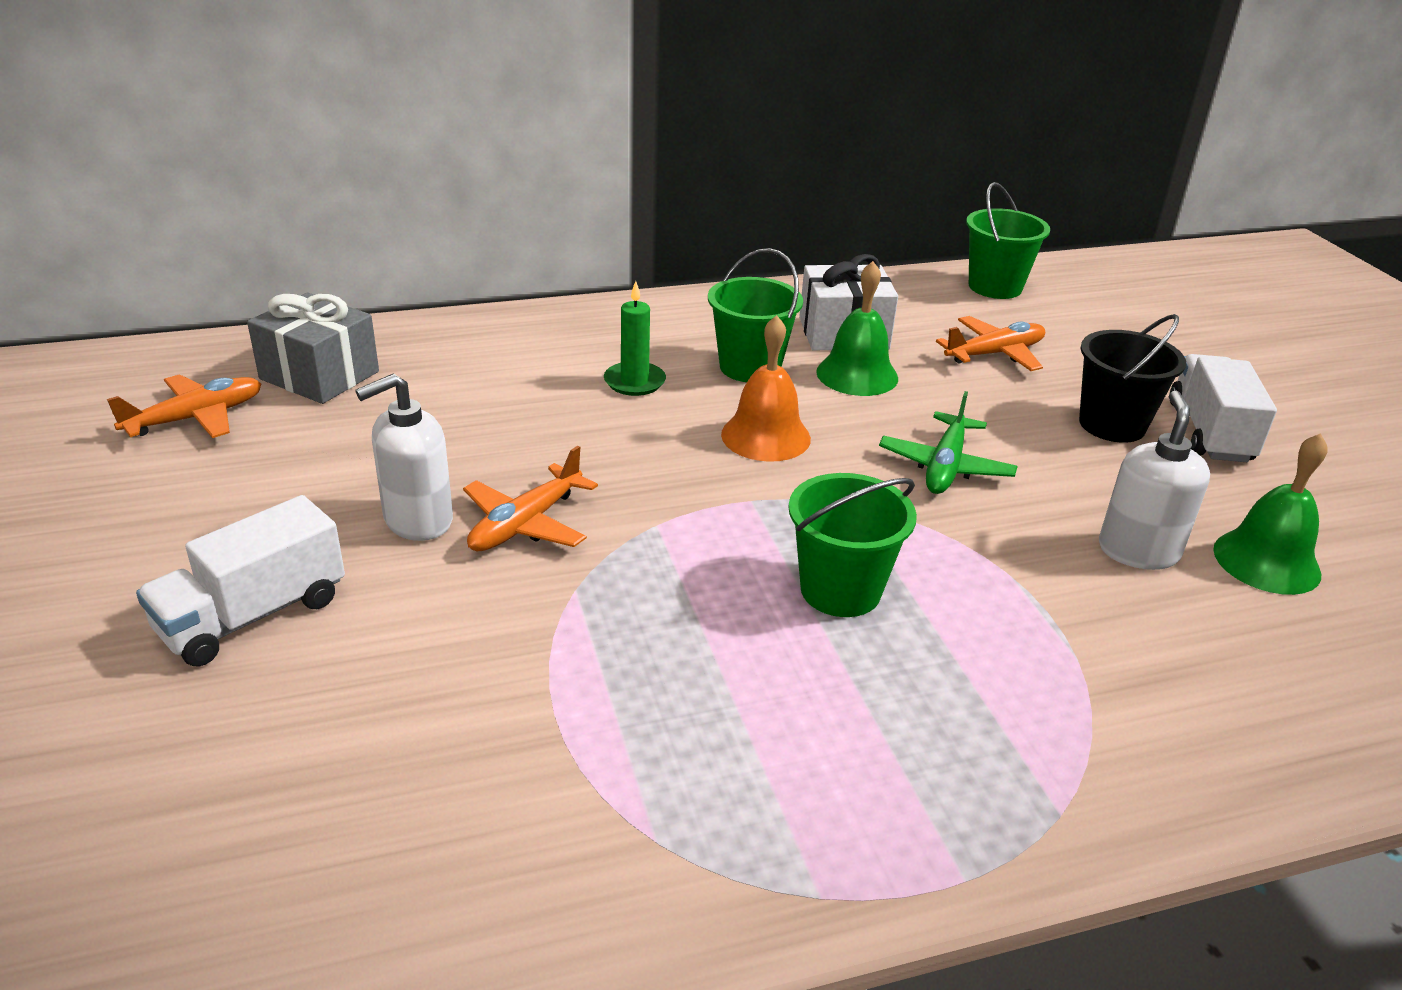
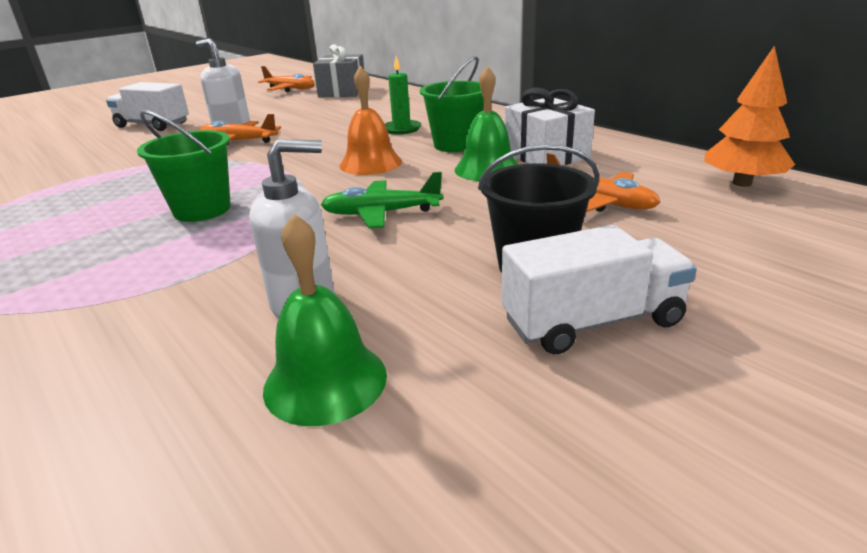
camera: 70 degrees right, 5 degrees down
green bucket [966,182,1050,299] -> orange tree [704,46,795,187]

